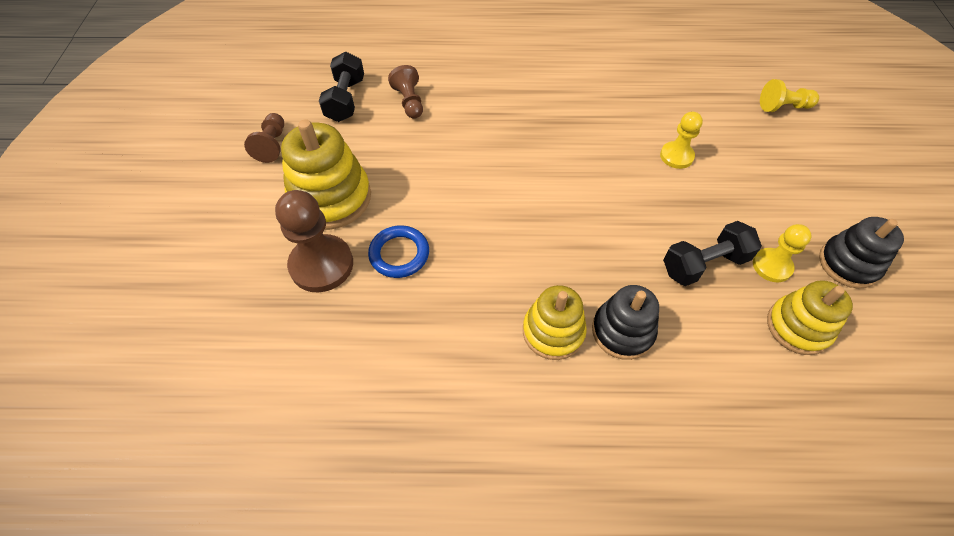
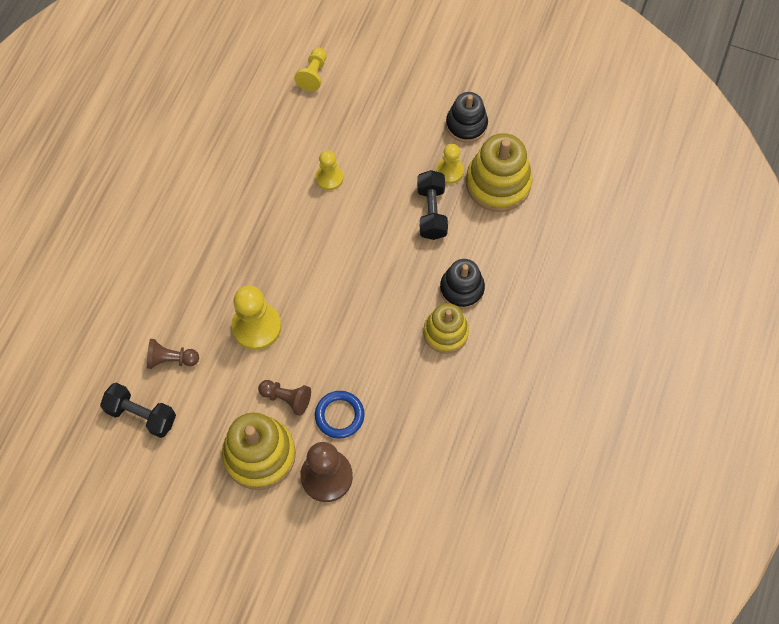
camera: 70 degrees left, 10 degrees up
brown pawn [244,113,284,163] -> brown pawn moved to [258,380,311,416]
yellow stacking toy [767,280,853,355] -> yellow stacking toy [466,133,533,212], size x1.53
none -> yellow pawn [231,285,281,350]

